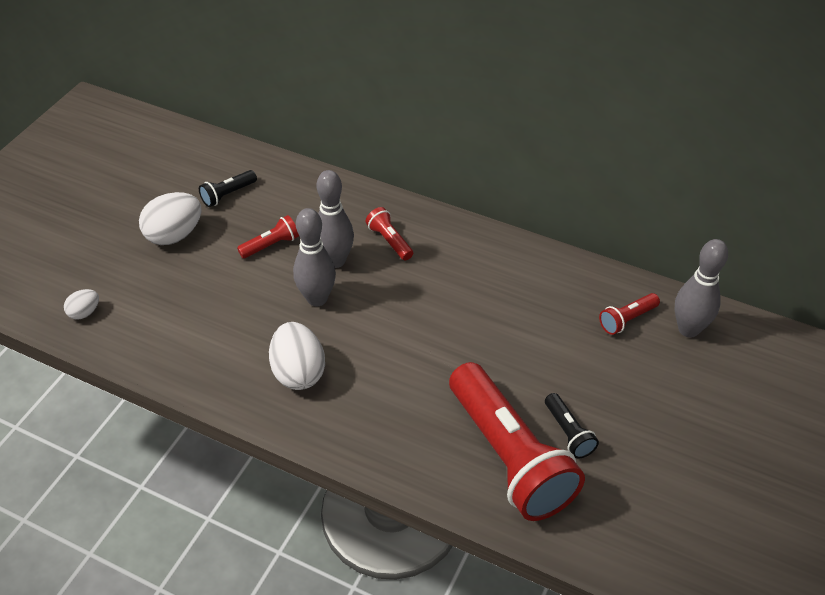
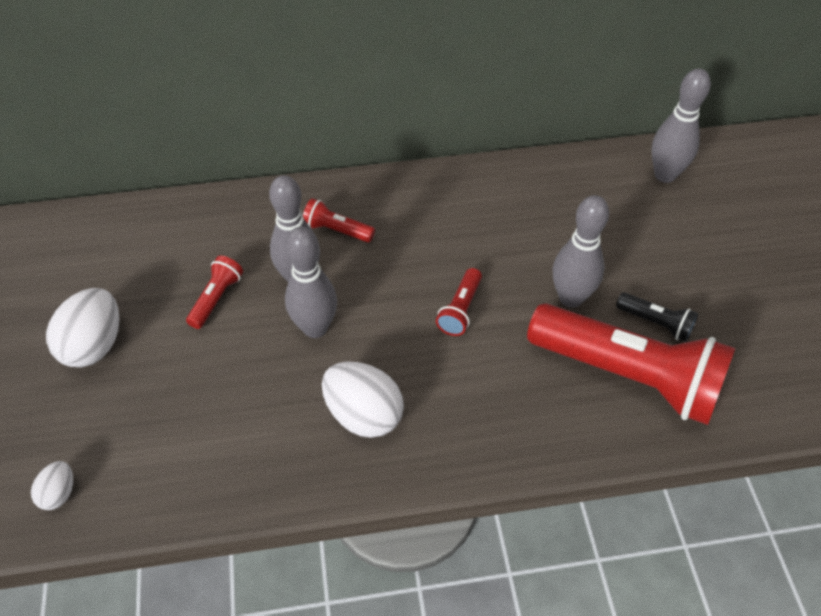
camera: 35 degrees left, 5 degrees up
black flashlight [199,170,257,207] -> none
red flashlight [599,293,660,335] -> red flashlight moved to [436,268,482,336]
none -> grey bowling pin [553,195,609,308]

